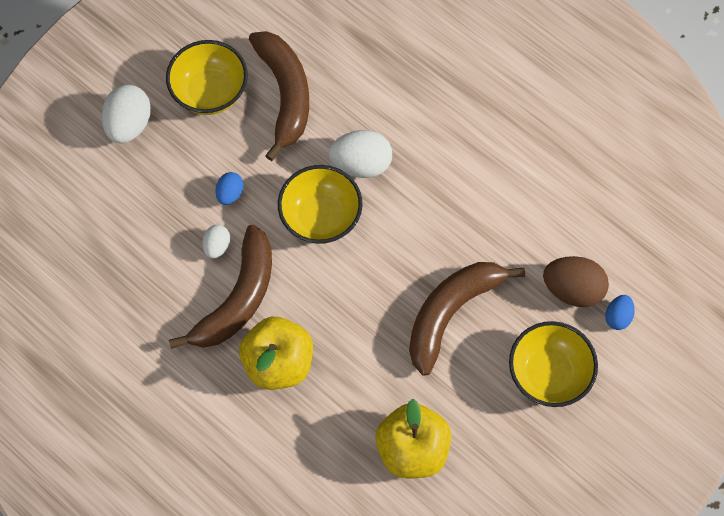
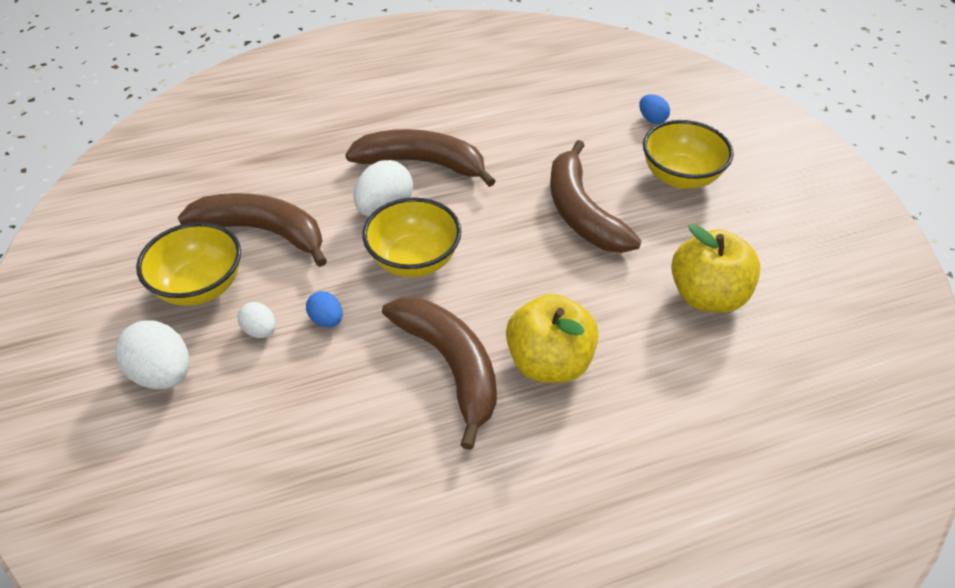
camera: 60 degrees left, 20 degrees down
white egg [202,225,230,259] -> white egg moved to [238,302,276,338]
brown egg [543,256,609,307] -> none
none -> brown banana [345,129,495,187]

